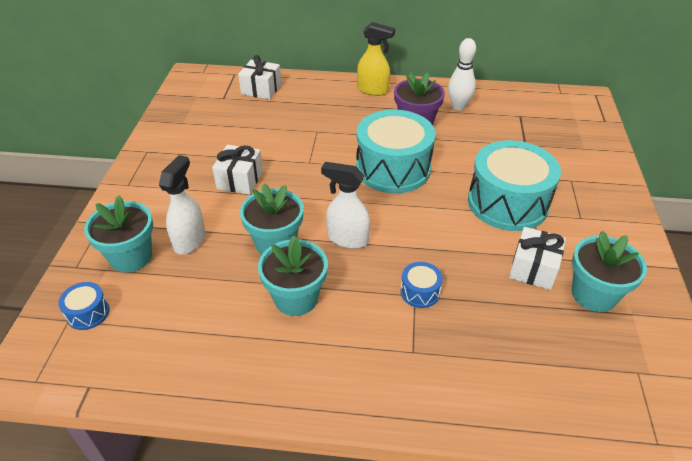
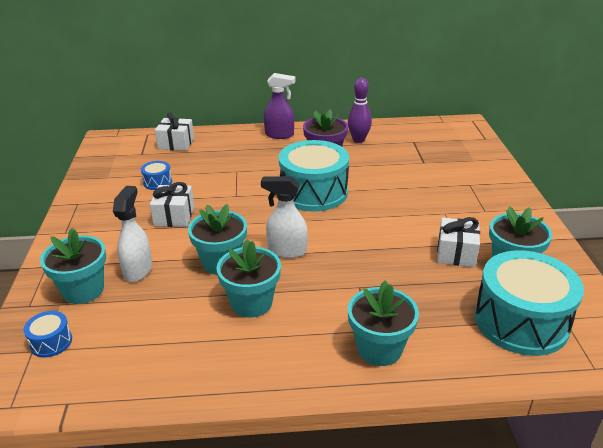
camera: 10 degrees left, 10 degrees down
yellow spray bottle [357,22,395,96] -> purple spray bottle [264,73,296,139]
blue drum [400,262,443,308] -> blue drum moved to [141,161,172,190]
white bowling pin [448,38,476,110] -> purple bowling pin [348,78,372,143]
turquoise drum [468,140,561,231] -> turquoise drum moved to [475,250,584,356]
none -> turquoise flower pot [348,281,419,366]

